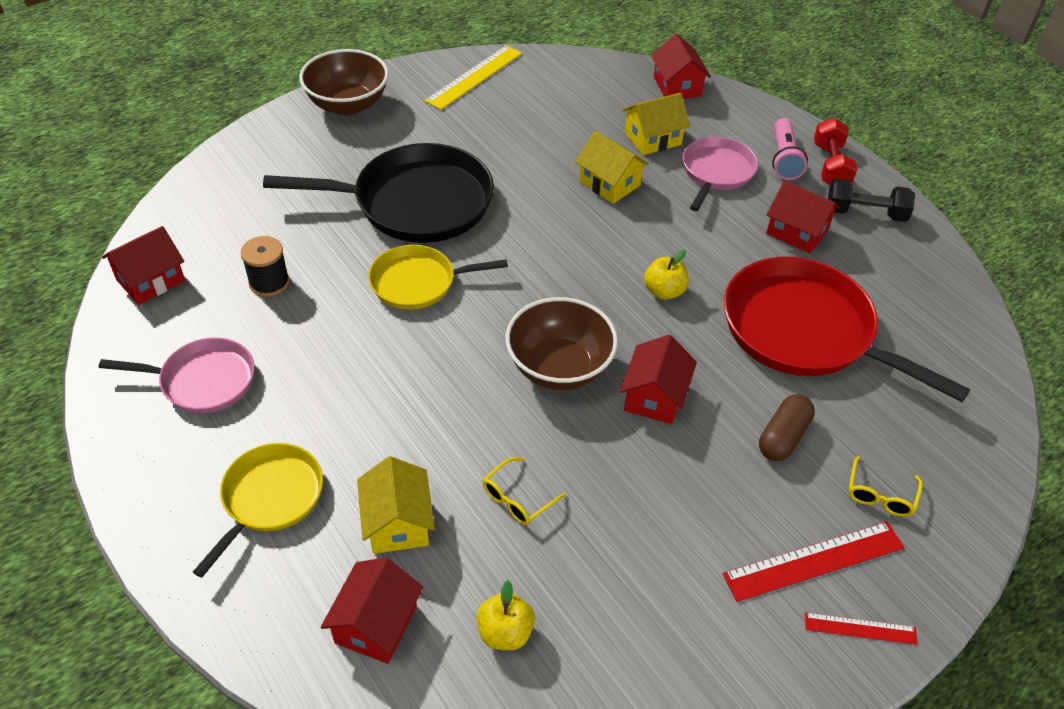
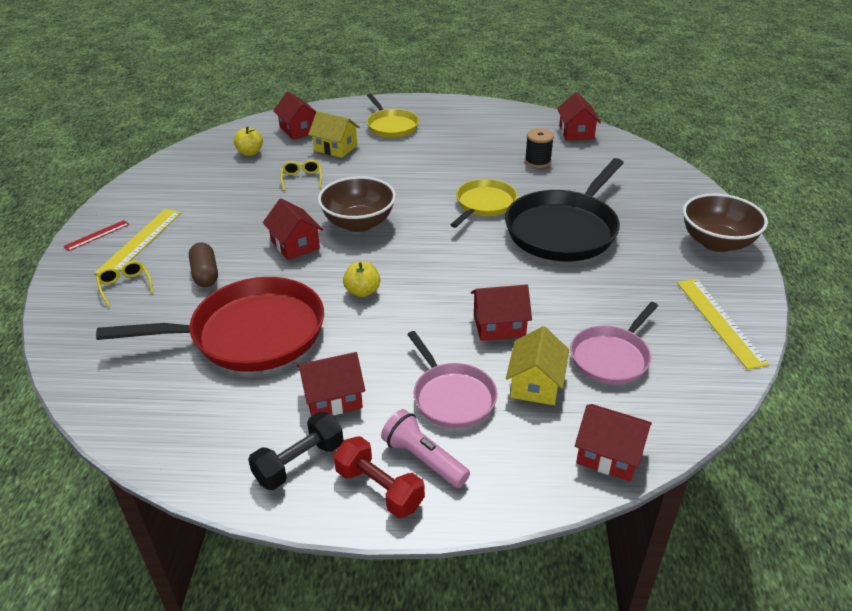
camera: 130 degrees right, 10 degrees down
pink pan [99,338,255,413] -> pink pan moved to [570,302,658,385]
yellow house [575,131,649,204] -> red house [471,285,532,341]
red ruler [723,522,905,602] -> yellow ruler [95,209,181,274]

